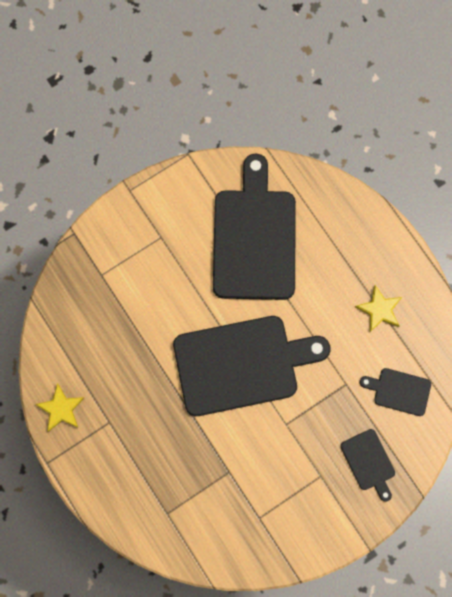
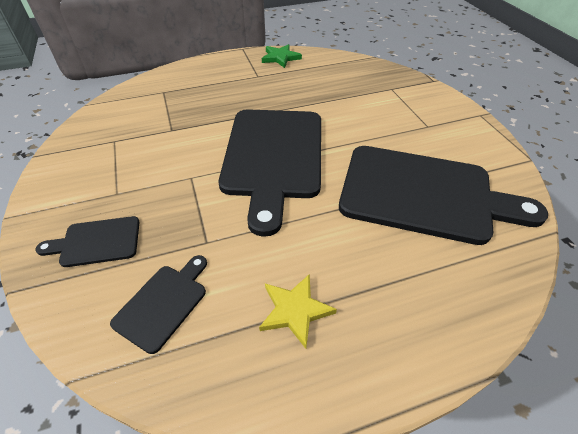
camera: 105 degrees right, 30 degrees down
yellow star [35,383,84,432] -> green star [262,44,302,68]

